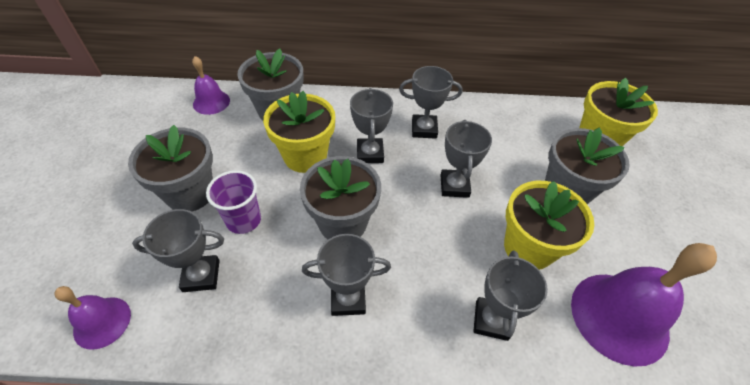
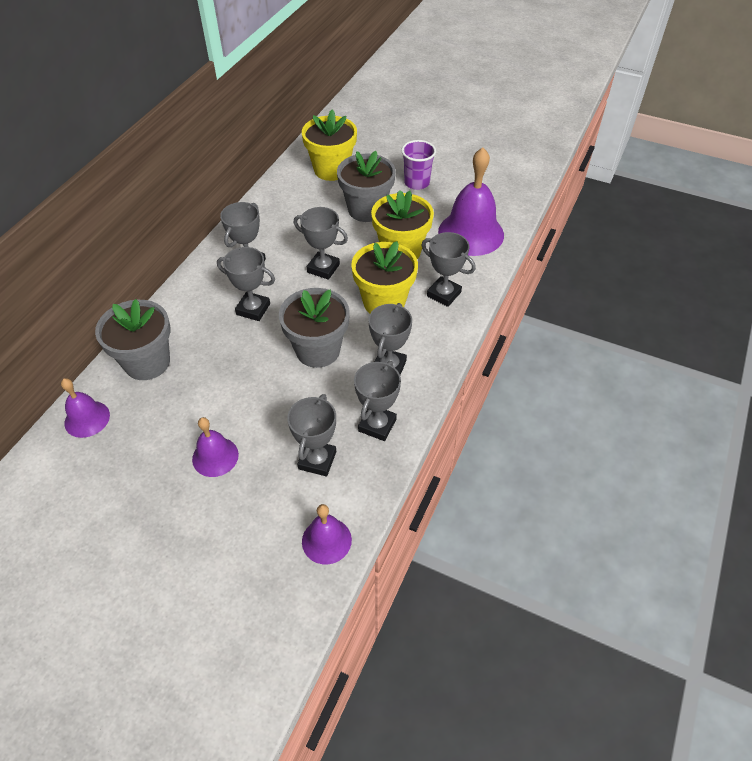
camera: 65 degrees left, 0 degrees up
grey flower pot [128,125,213,212] -> purple bell [192,417,239,477]
purple cup [206,170,261,234] -> purple cup moved to [401,140,436,190]
yellow flower pot [263,91,335,173] -> yellow flower pot moved to [351,241,418,313]
none -> grey trophy [354,361,401,441]

